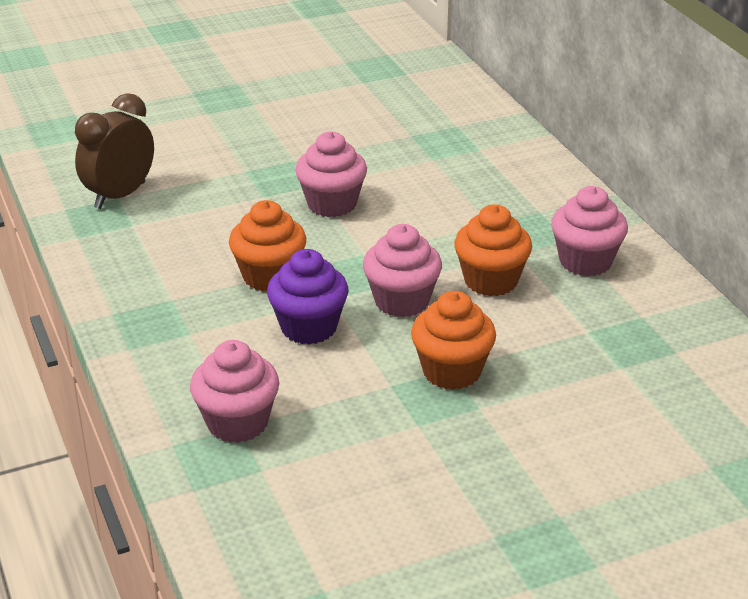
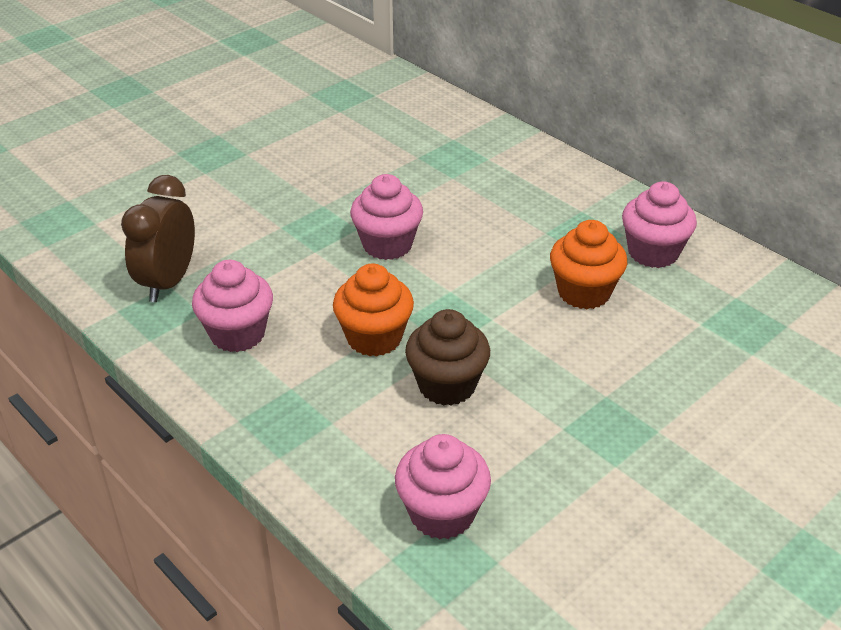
camera: 20 degrees left, 5 degrees up
purple cupcake [267,249,348,344] -> brown cupcake [405,309,490,406]
pink cupcake [363,224,442,317] -> pink cupcake moved to [192,260,273,352]
orange cupcake [411,291,496,390] -> none

